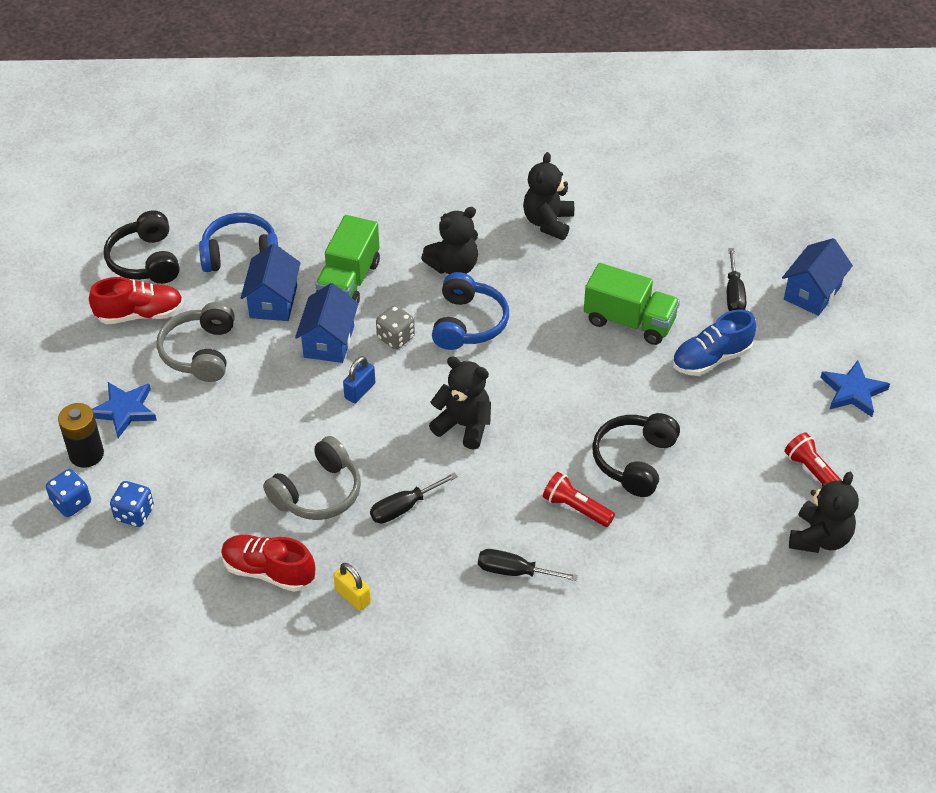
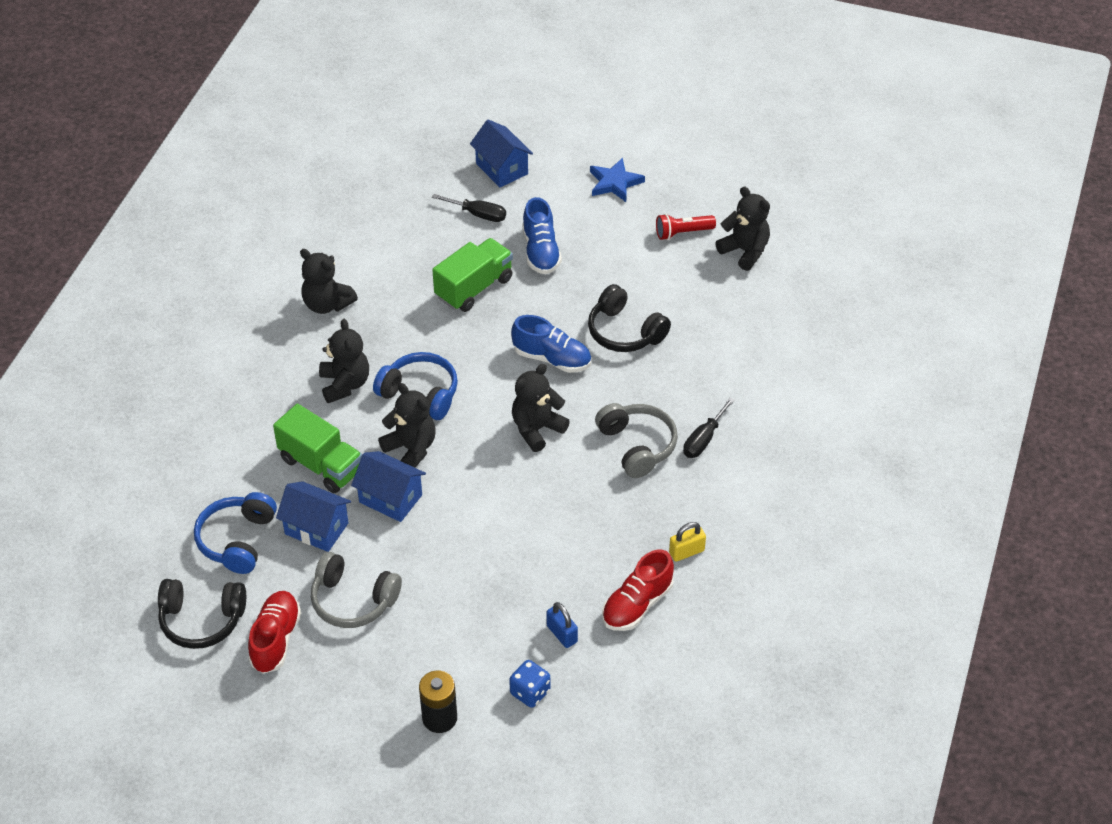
camera: 70 degrees left, 0 degrees up
blue dice [46,469,91,517] -> none
blue star [92,382,157,438] -> none
grey headphones [263,436,361,520] -> grey headphones moved to [595,403,678,478]
blue padlock [343,356,375,403] -> blue padlock moved to [546,602,578,648]
black screwdriver [370,472,458,524] -> none
grey dice [376,305,415,349] -> black teddy bear [378,383,436,468]
red flashlight [543,472,615,527] -> none
none -> blue shoe [511,315,591,373]

